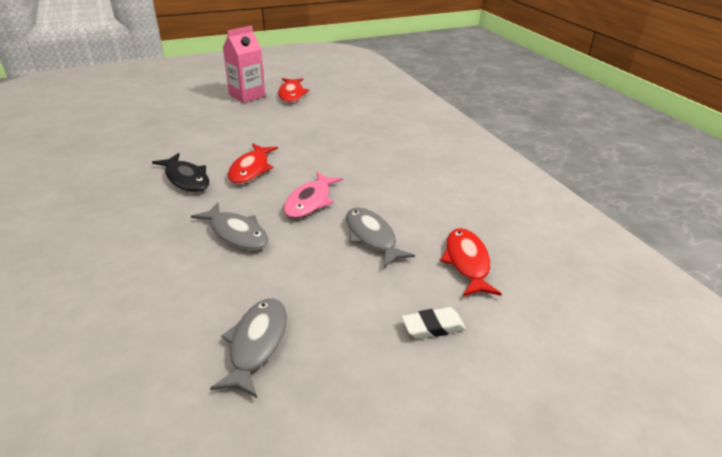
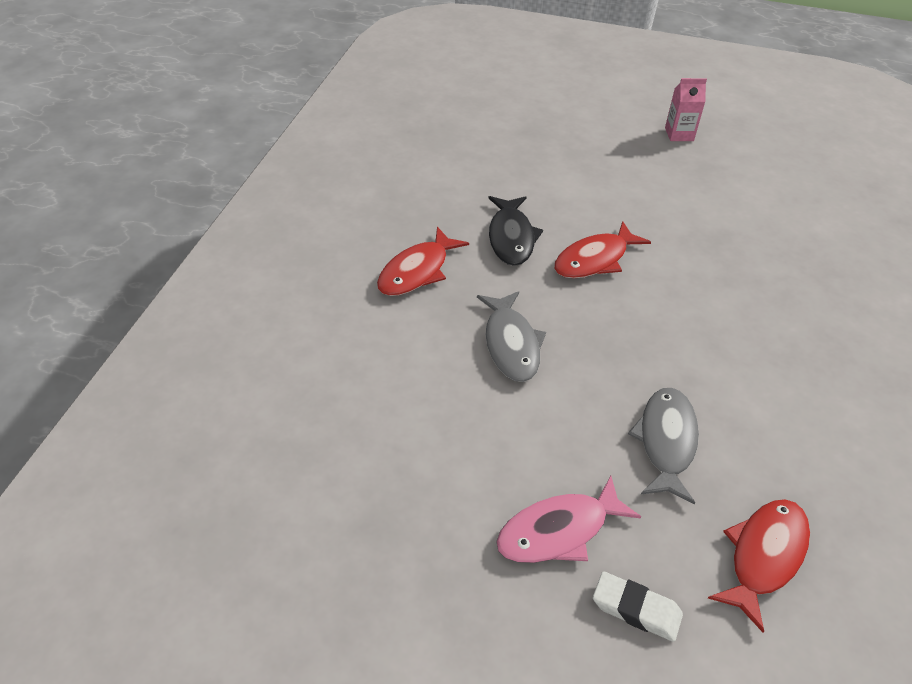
camera: 40 degrees right, 10 degrees up
grey fish [210,298,287,398] -> none
pink carton [223,26,265,103] -> pink carton [665,78,707,141], size x0.61
red fish [278,78,309,103] -> red fish moved to [377,227,469,296]
pink fish [283,172,343,218] -> pink fish moved to [496,476,641,563]

